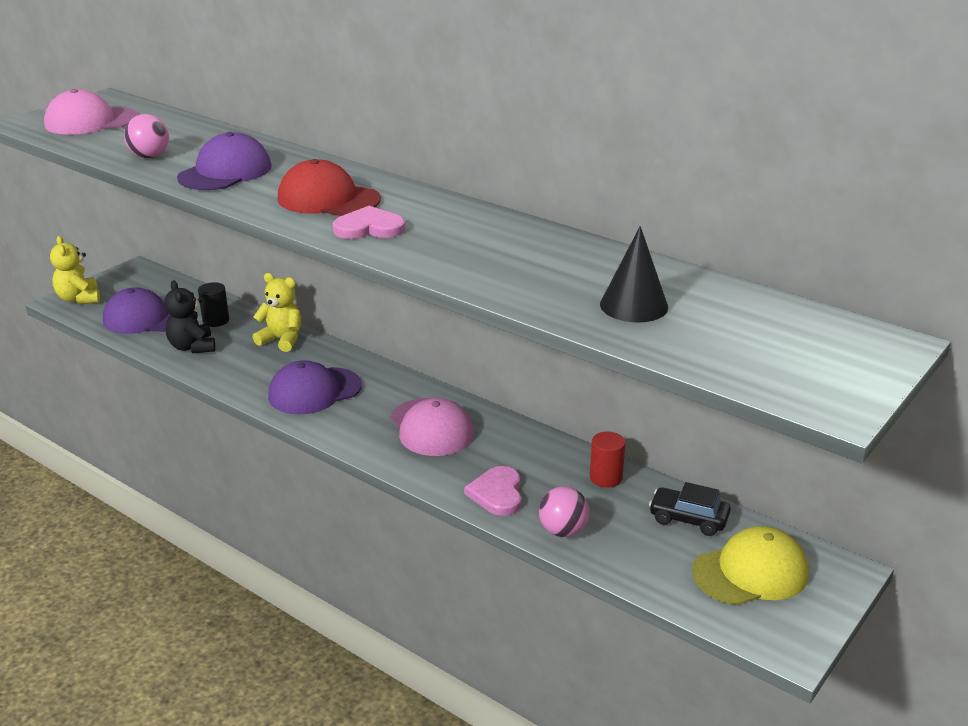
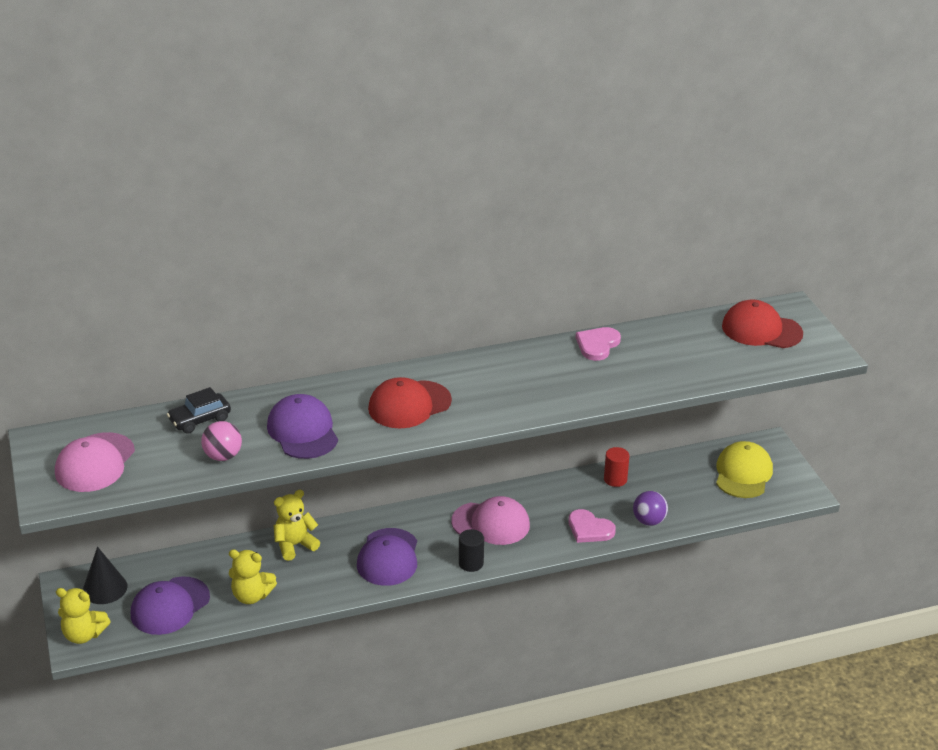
camera: 55 degrees left, 5 degrees up
black teddy bear [164,280,215,353] -> yellow teddy bear [229,549,277,604]
black cylinder [198,282,229,327] -> black cylinder moved to [459,529,484,572]
pink heart [333,206,405,239] -> pink heart moved to [576,327,621,361]
pink ball [539,486,589,537] -> purple ball [633,491,668,526]
black cone [600,226,668,323] -> black cone moved to [83,547,127,604]
black car [649,482,731,536] -> black car moved to [167,387,231,434]
none -> red cap [722,300,803,348]

